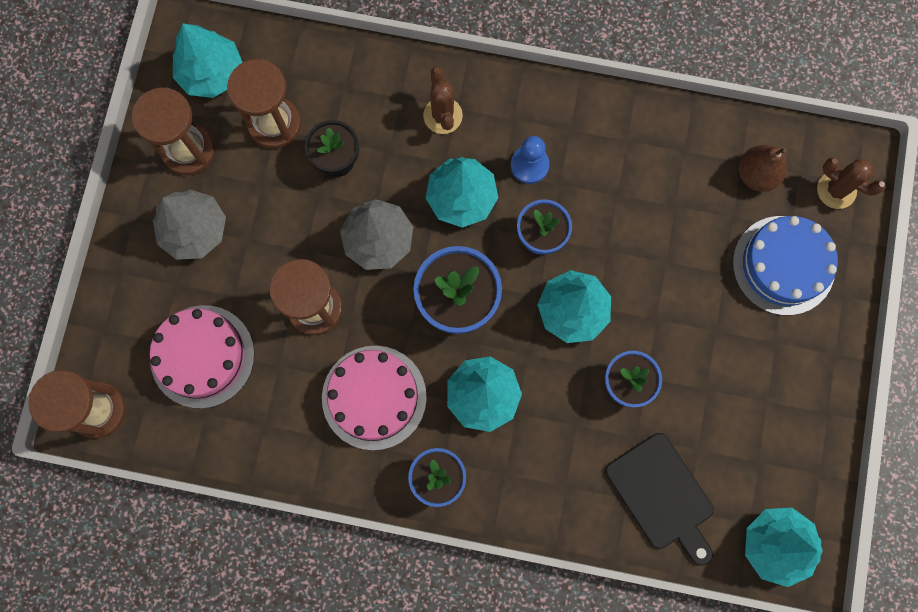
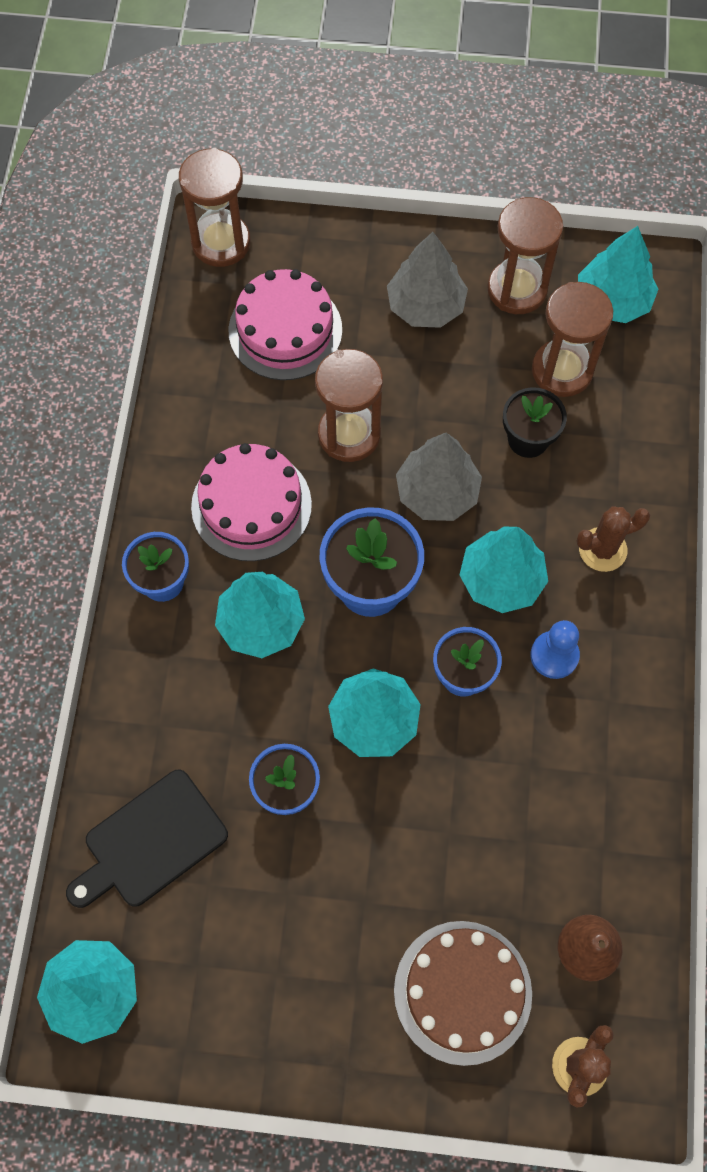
camera: 85 degrees right, 10 degrees down
blue cake [733,216,838,315] -> brown cake [394,921,532,1066]

